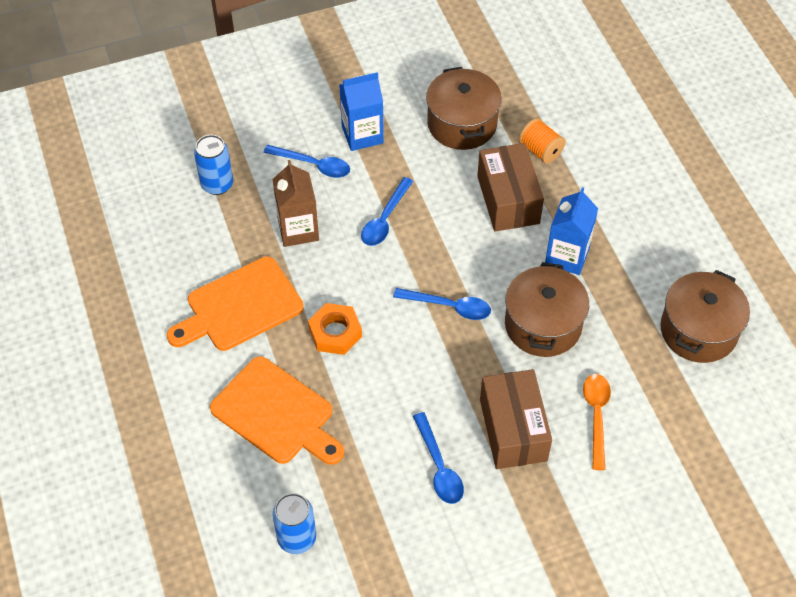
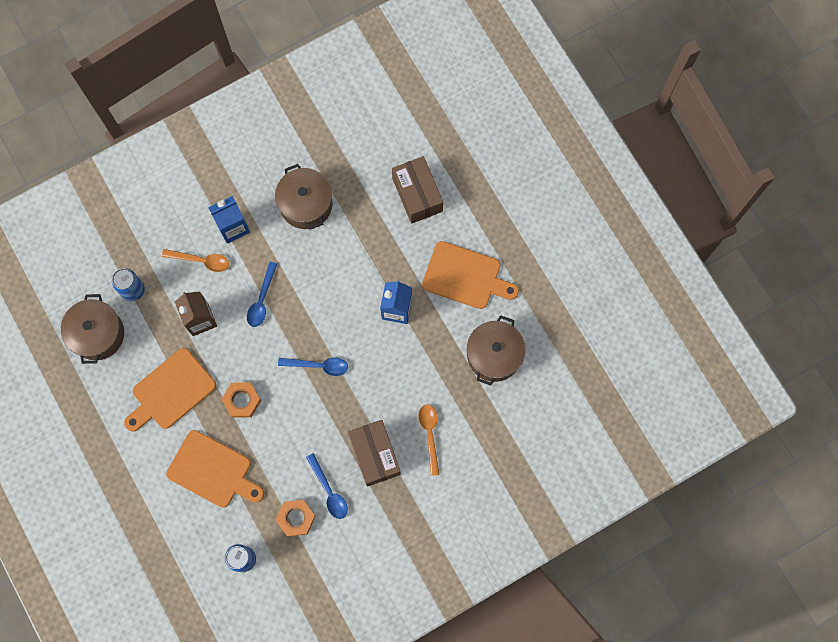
camera: 10 degrees left, 20 degrees up
blue spoon [263,145,350,178] -> orange spoon [162,249,229,272]
brown box [477,143,544,232] -> brown box moved to [392,156,443,224]
brown pot [505,262,589,357] -> brown pot moved to [61,294,124,364]
orange spool [519,118,566,164] -> none
none -> orange nut [276,500,316,537]
none -> orange cutting board [422,241,519,309]

